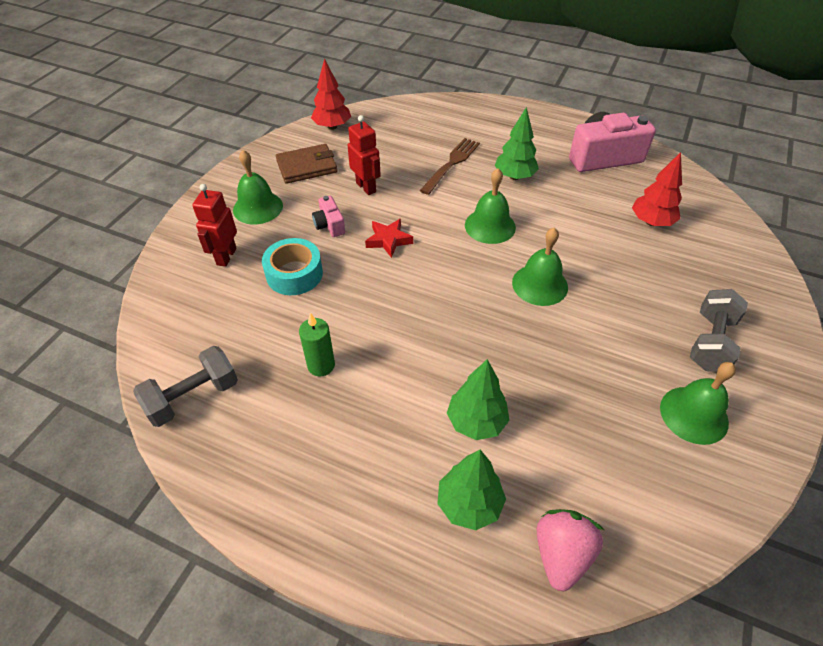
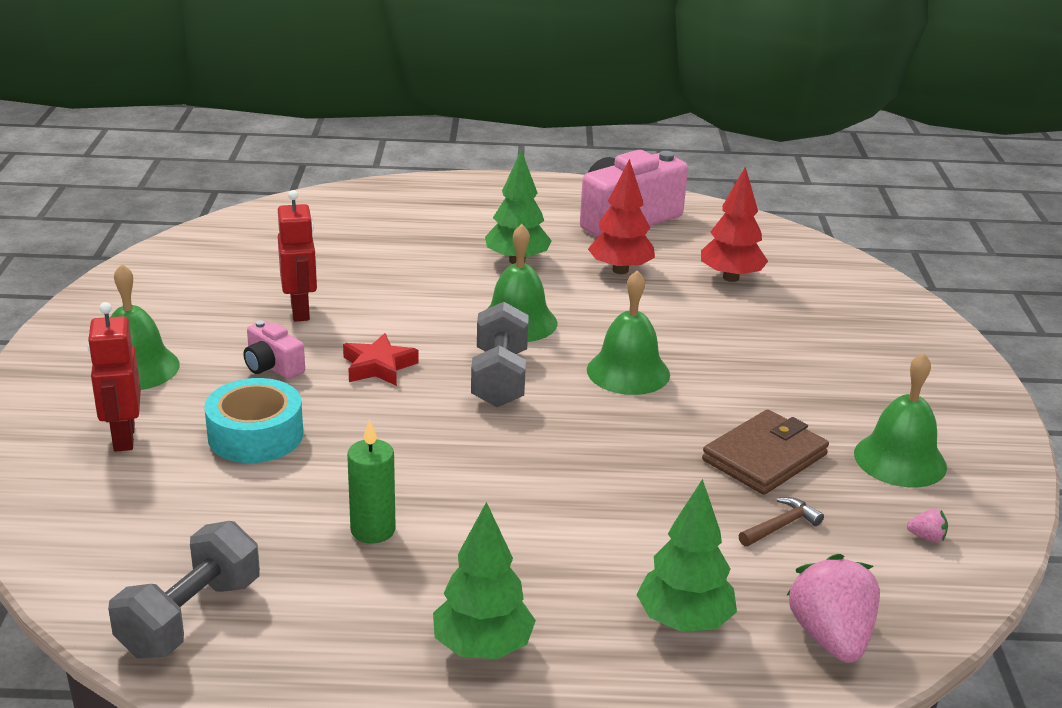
camera: 25 degrees left, 20 degrees down
brown wallet [276,144,337,184] -> brown wallet moved to [702,409,829,495]
red tree [311,58,351,130] -> red tree moved to [588,159,655,274]
red robot [348,115,381,195] -> red robot turned 45 degrees clockwise [278,190,317,322]
brown fork [420,138,480,195] -> none
green tree [447,359,510,440] -> green tree moved to [433,502,536,659]
grey dumbbell [690,289,748,372] -> grey dumbbell moved to [471,302,529,407]
none -> brown hammer [738,497,824,547]
none -> pink strawberry [907,509,948,542]

